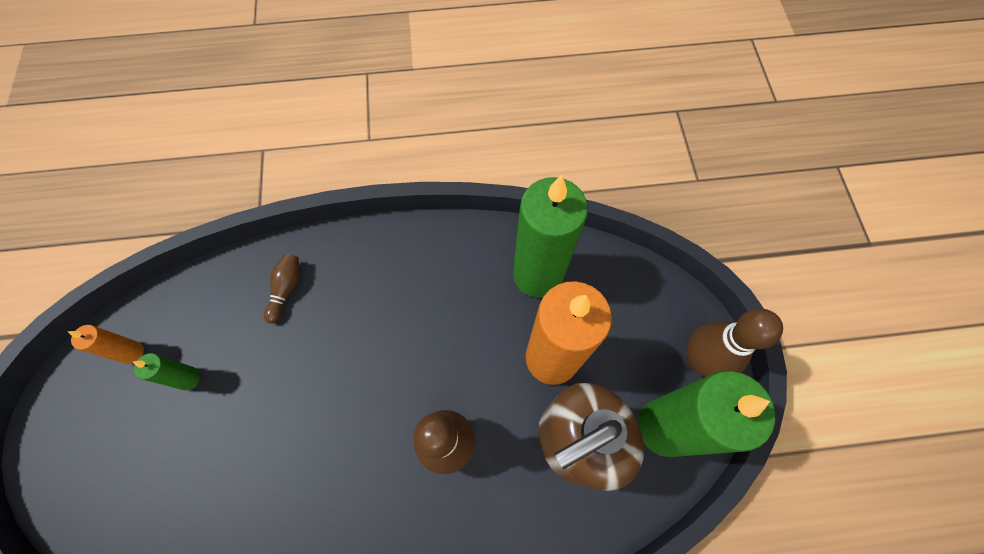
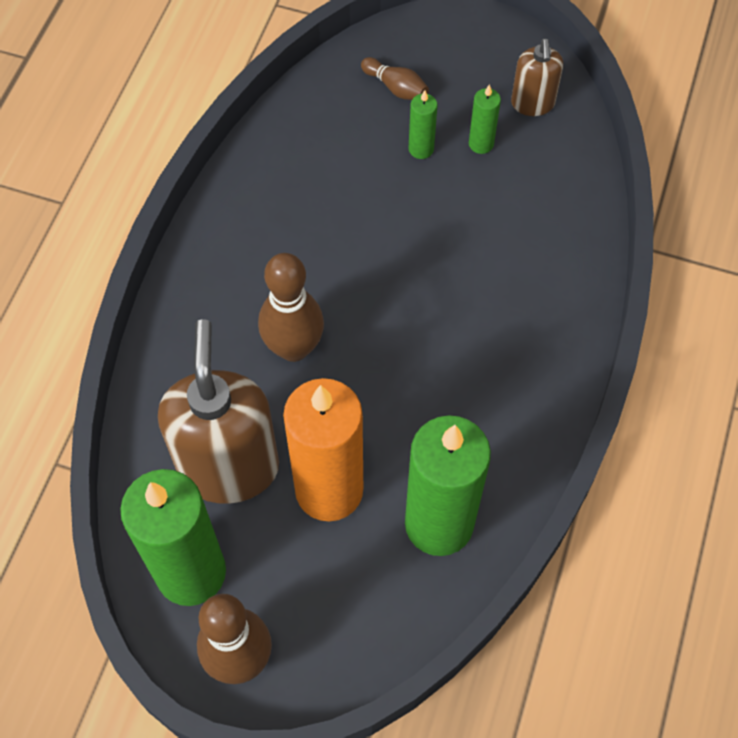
camera: 115 degrees right, 5 degrees down
orange candle [67,325,144,364] -> brown soap dispenser [511,38,563,116]
brown bowling pin [264,254,300,323] -> brown bowling pin moved to [361,57,429,100]
none -> green candle [409,90,437,159]

